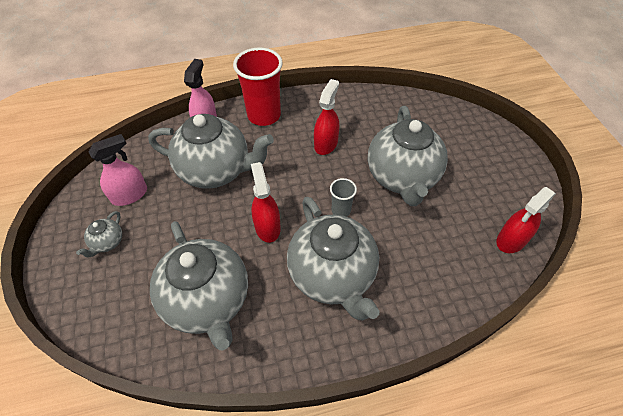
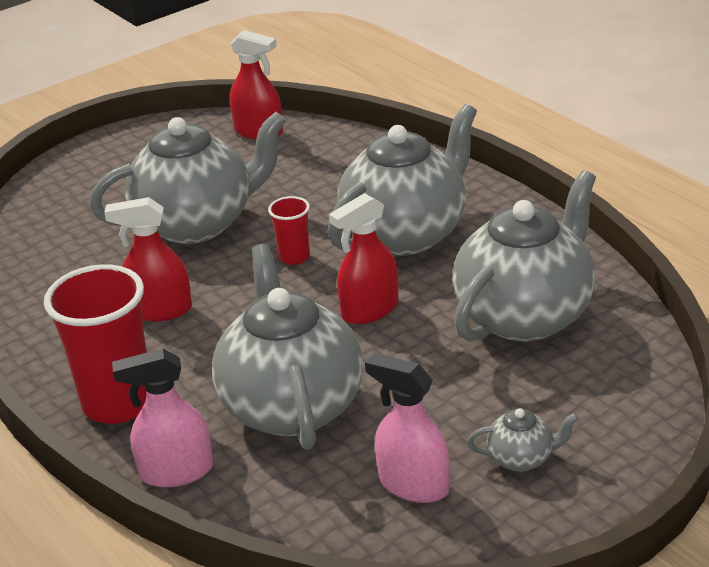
camera: 110 degrees left, 20 degrees down
grey cup [330,178,357,217] -> red cup [268,196,310,265]

